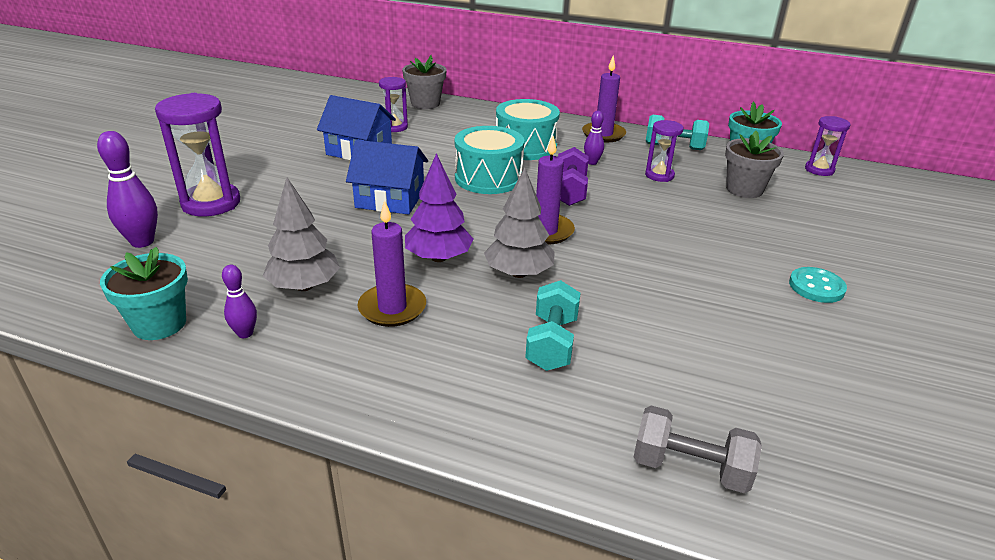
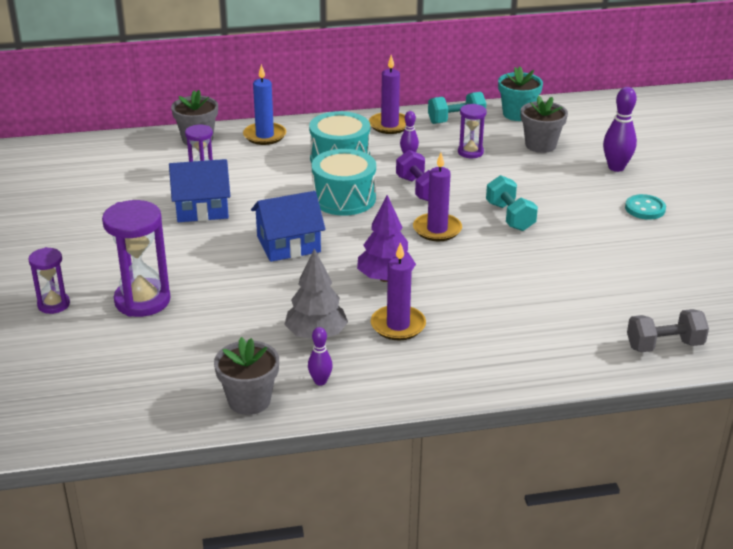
camera: 30 degrees left, 0 degrees up
purple bowling pin [97,131,158,248] -> purple bowling pin moved to [603,87,637,172]
turquoise flower pot [100,247,188,340] -> grey flower pot [214,337,279,415]
grey tree [484,167,555,278] -> none
turquoise dumbbell [525,280,580,371] -> turquoise dumbbell moved to [486,175,538,231]
purple hourglass [805,116,851,176] -> purple hourglass moved to [28,247,70,314]
none -> blue candle [243,64,286,145]

